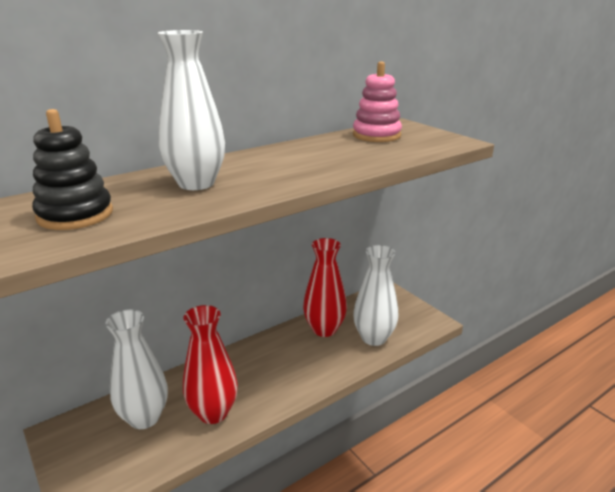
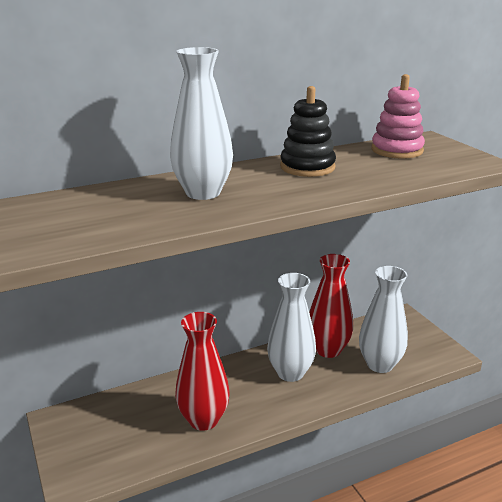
camera: 10 degrees right, 0 degrees up
black stacking toy [32,109,113,230] -> black stacking toy moved to [280,86,336,177]
white vase [105,309,168,429] -> white vase moved to [267,273,316,382]

